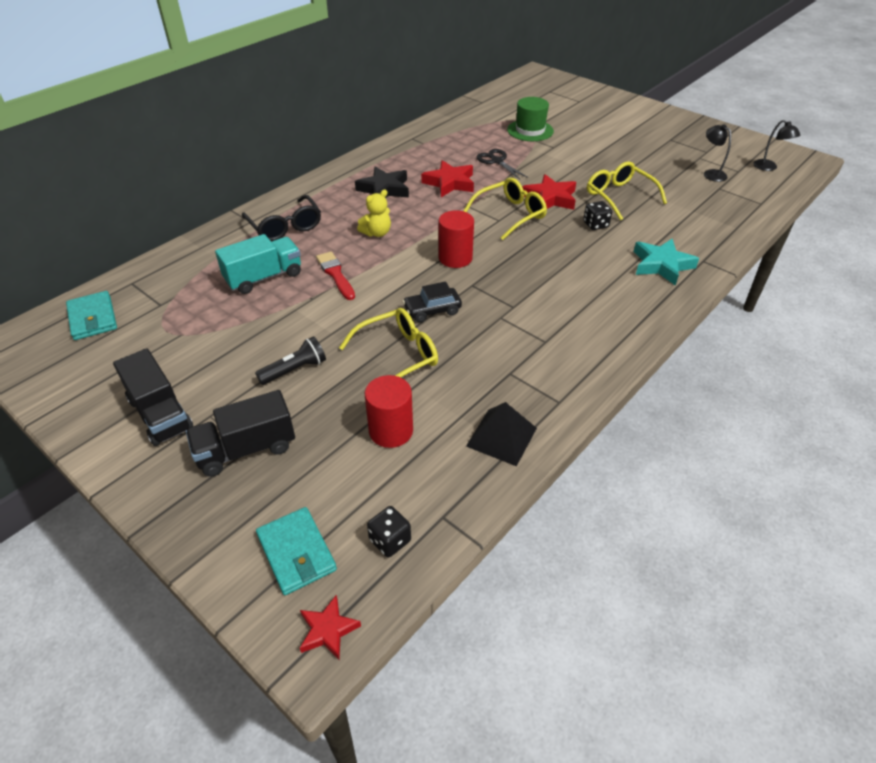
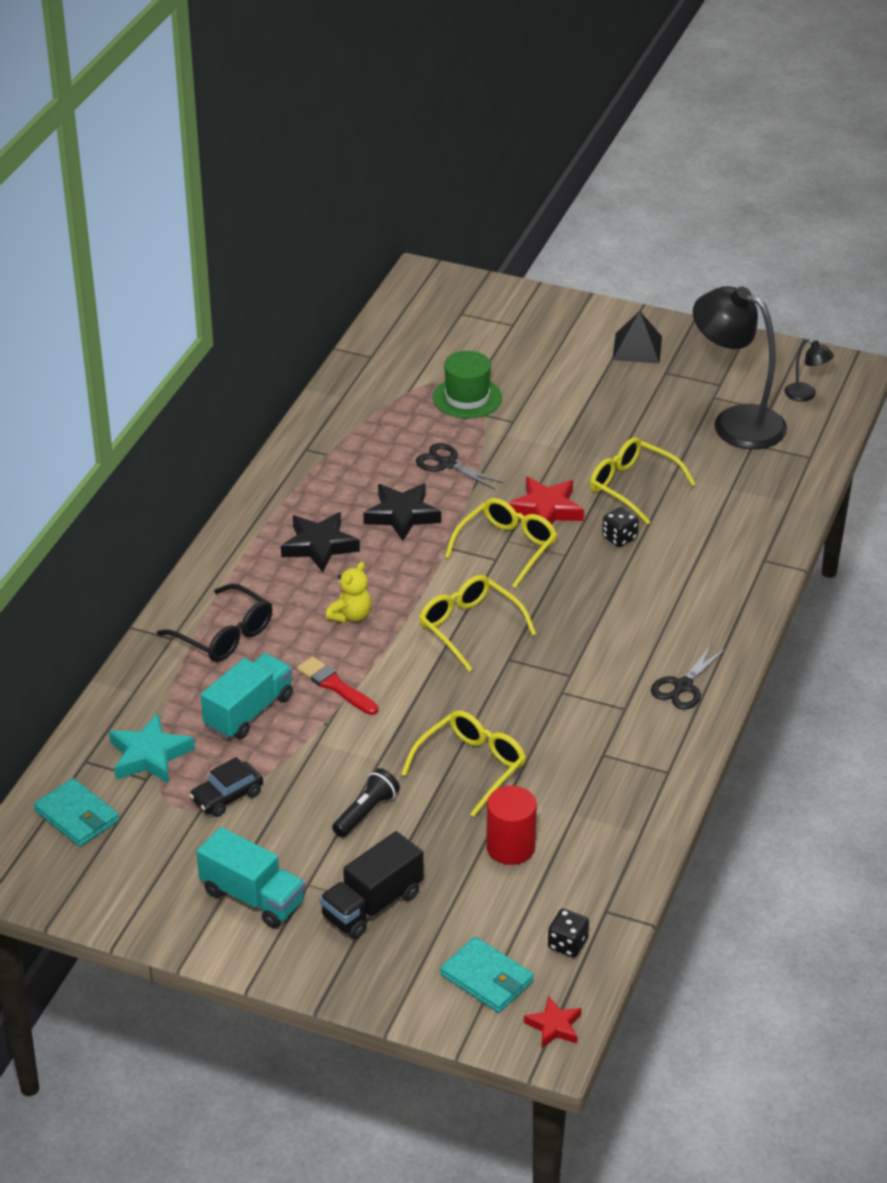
camera: 20 degrees left, 5 degrees down
black truck [113,348,193,446] -> turquoise truck [196,827,305,928]
black car [402,281,462,323] -> black car moved to [189,757,263,817]
red star [421,160,474,197] -> black star [363,483,441,541]
red cylinder [439,210,474,268] -> yellow glasses [419,575,536,671]
black pyramid [466,402,537,466] -> black pyramid moved to [612,311,662,363]
turquoise star [634,239,699,286] -> turquoise star moved to [109,713,195,784]
black lamp [704,124,731,182] -> black lamp [693,286,787,449], size x2.28
none -> black scissors [651,644,726,710]

